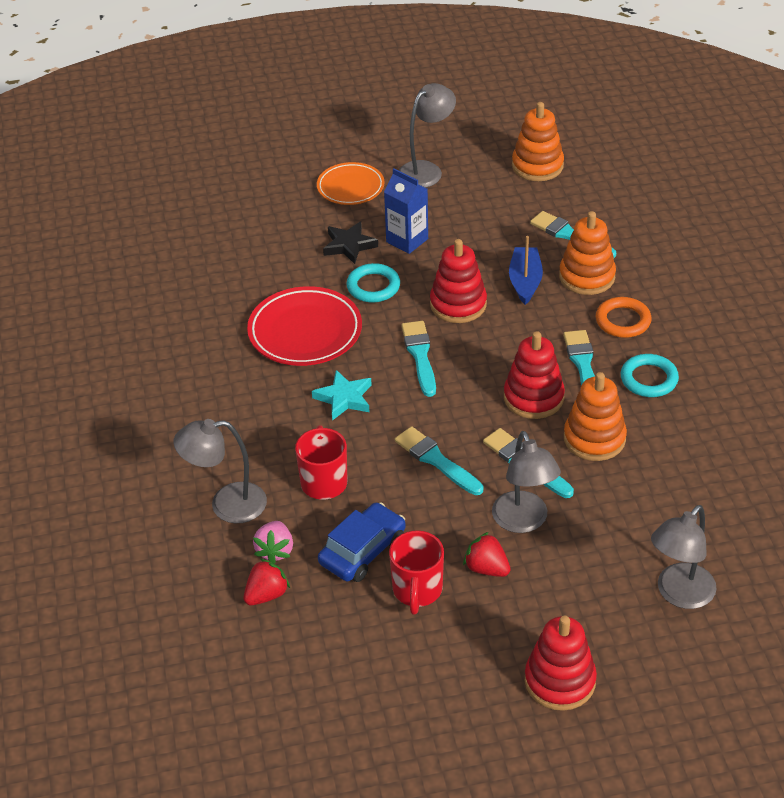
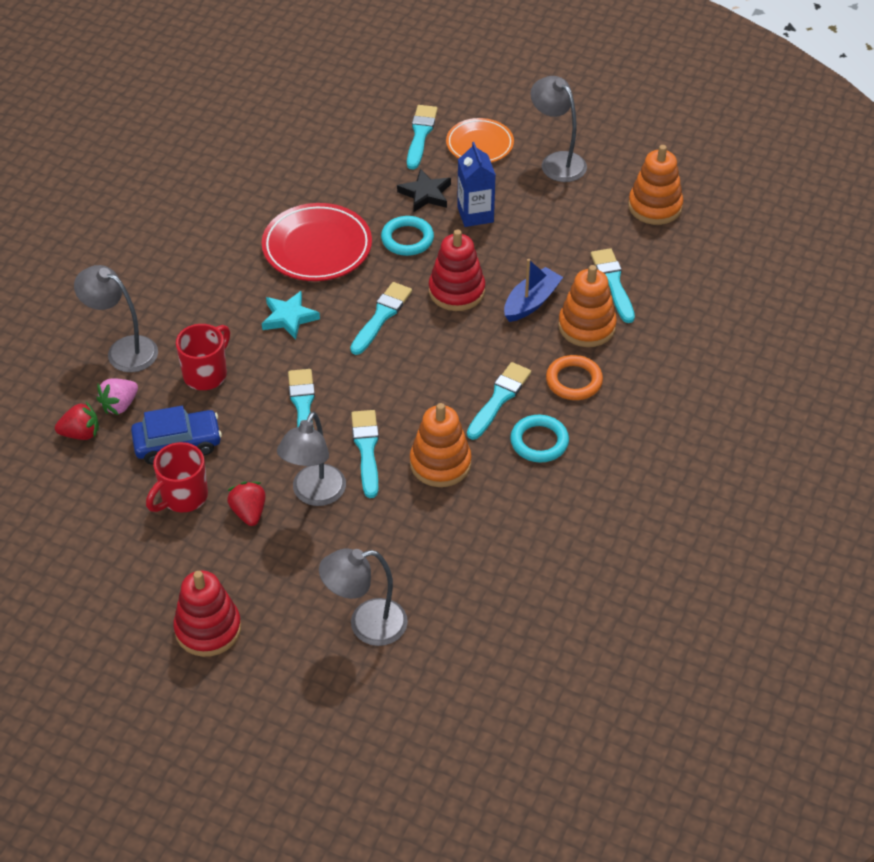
camera: 35 degrees right, 5 degrees up
grey lamp [399,83,456,188] -> grey lamp turned 120 degrees counterclockwise [530,76,587,182]
red stacking toy [504,331,565,419] -> none
none -> turquoise brush [407,105,438,170]

